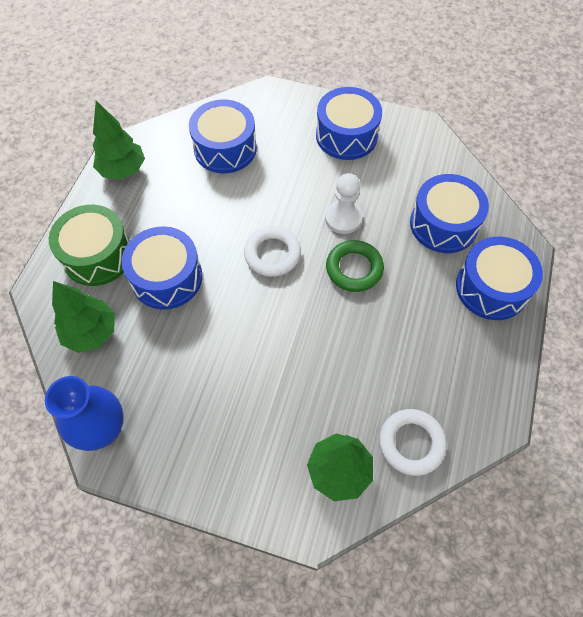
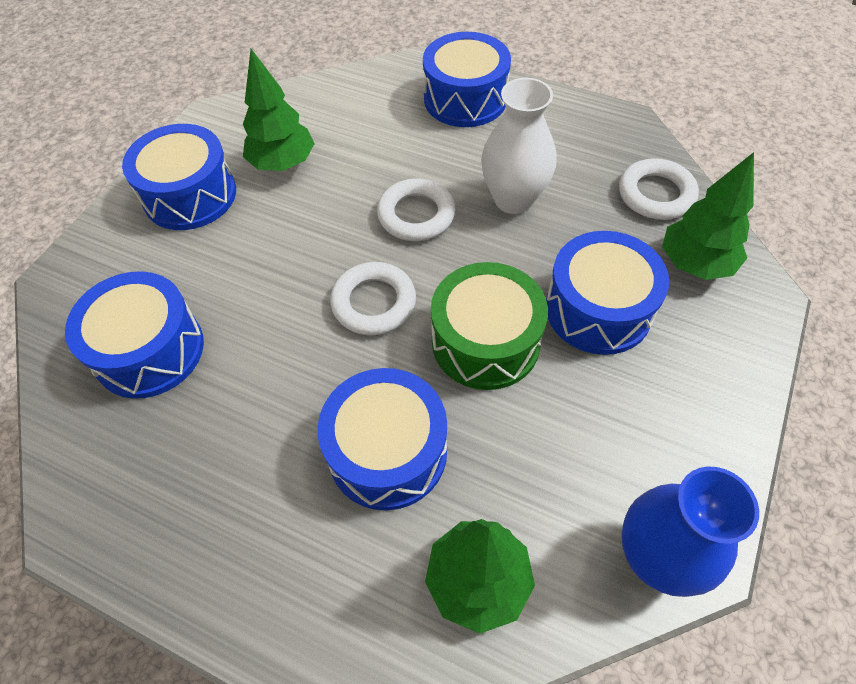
camera: 80 degrees left, 5 degrees down
green drum [49,205,130,286] -> green drum moved to [431,262,548,390]
green tree [93,101,145,180] -> green tree moved to [243,49,315,171]
white pawn [325,173,362,234] -> none
green ring [326,240,384,292] -> white ring [377,178,455,241]
blue drum [410,174,489,253] -> blue drum moved to [546,231,669,355]
none -> white vase [481,78,556,214]

